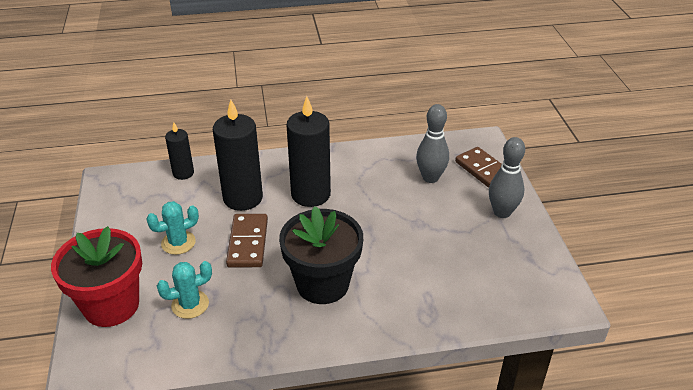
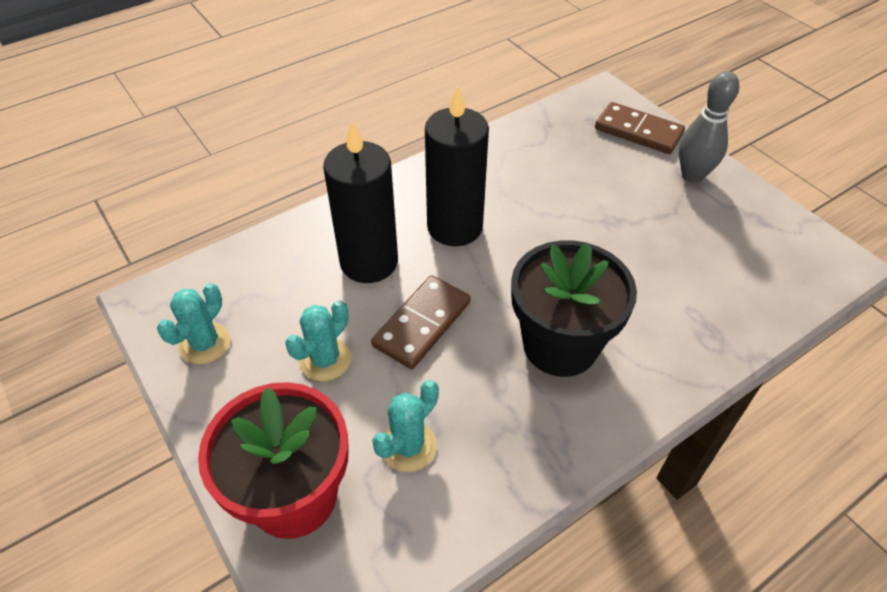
camera: 25 degrees left, 10 degrees up
black candle [165,122,194,180] -> none
brown domino [226,214,268,267] -> brown domino turned 60 degrees clockwise [371,275,470,369]
grey bowling pin [416,104,449,183] -> none
none -> turquoise cactus [157,283,231,365]

